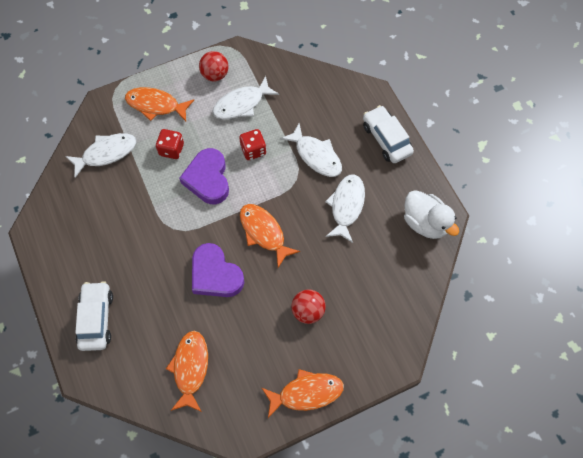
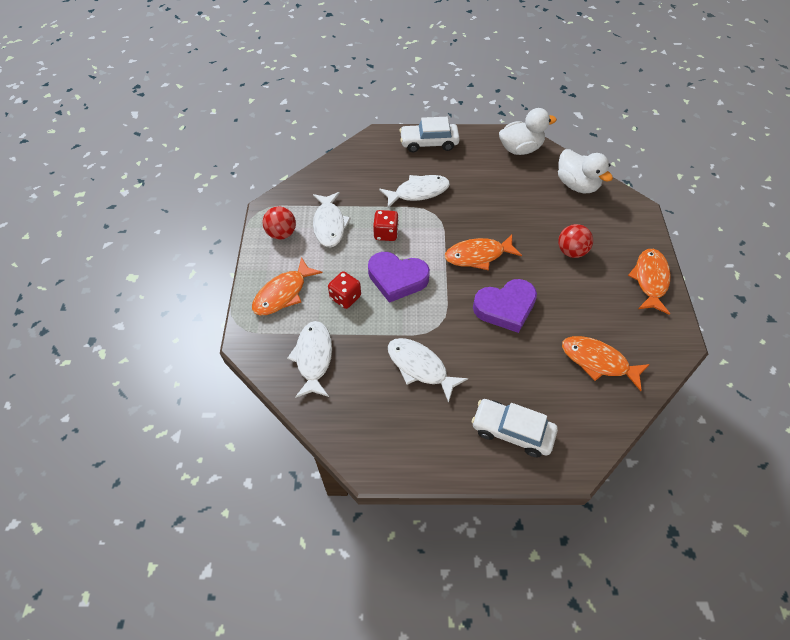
camera: 65 degrees left, 10 degrees down
white fish [325,174,365,243] -> white fish moved to [388,338,468,403]
none -> white duck [558,149,613,193]

